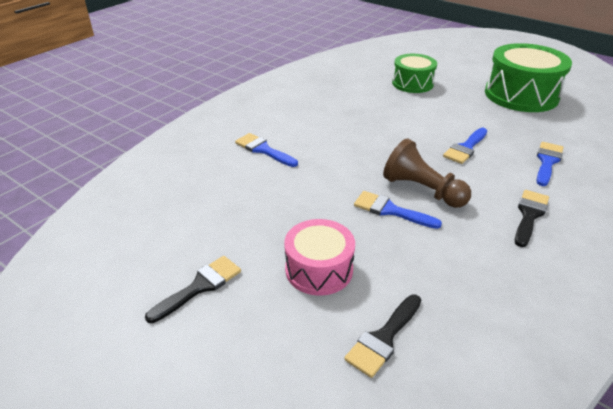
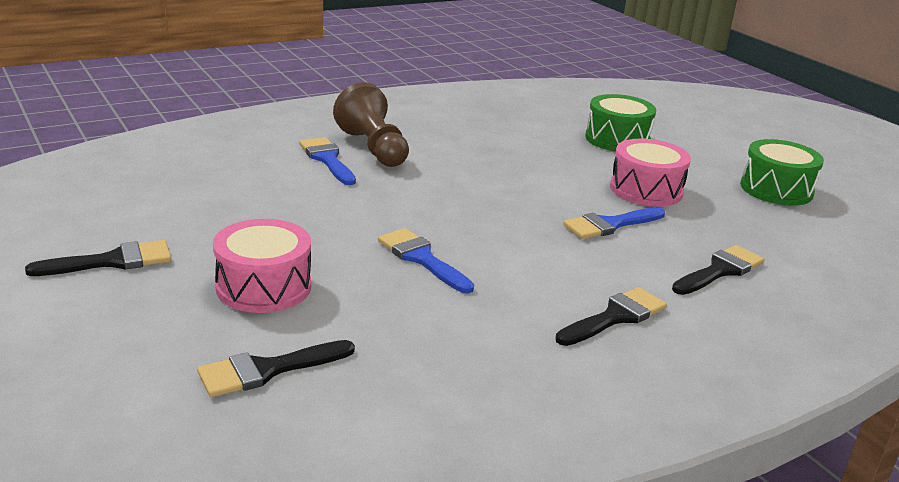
camera: 20 degrees right, 10 degrees down
brown pawn [383,139,471,208] -> brown pawn moved to [333,82,409,167]
green drum [485,43,572,112] -> green drum [740,139,824,206], size x0.60
blue brush [536,142,563,186] -> black brush [672,245,764,295]
none -> pink drum [610,139,691,207]

